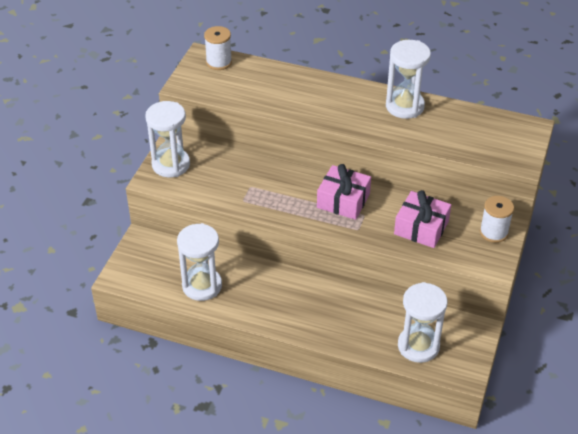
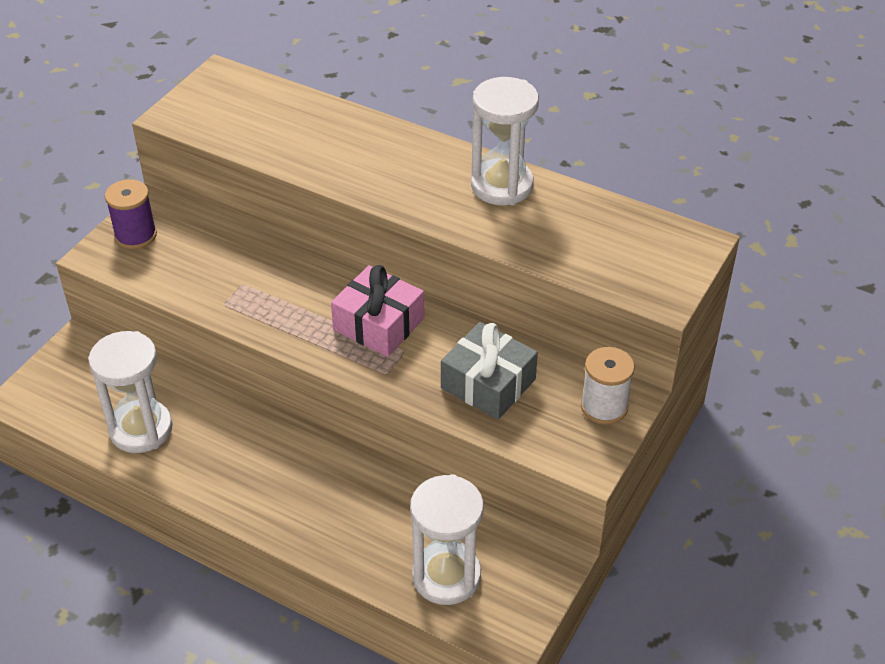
camera: 10 degrees right, 0 degrees up
white hourglass [145,101,190,177] -> purple spool [105,179,157,249]
white spool [204,26,232,70] -> none
pink gift [394,190,451,248] -> grey gift [441,322,538,420]

